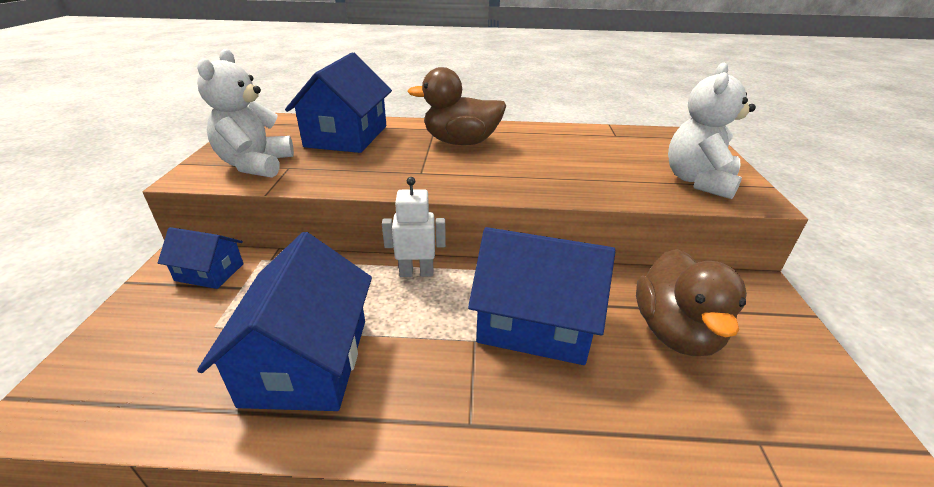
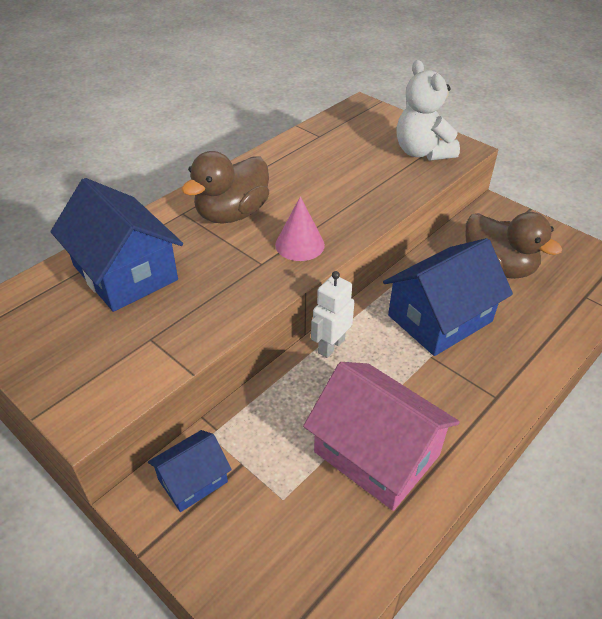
camera: 50 degrees left, 10 degrees up
white teddy bear [197,49,294,178] -> none
blue house [197,232,372,411] -> pink house [303,362,460,511]
none -> pink cone [275,196,325,261]

